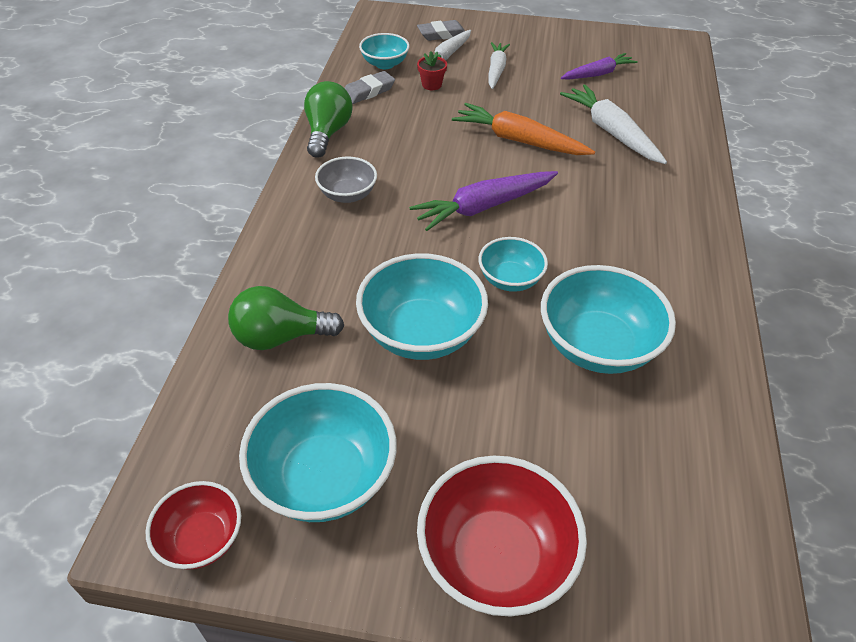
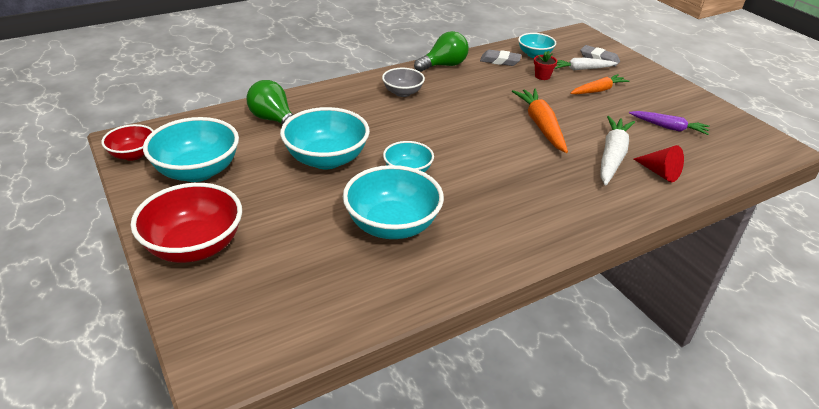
camera: 50 degrees right, 10 degrees down
purple carrot [409,171,558,231] -> none
white carrot [488,42,510,89] -> orange carrot [570,74,629,94]
none -> red cone [634,145,684,182]

